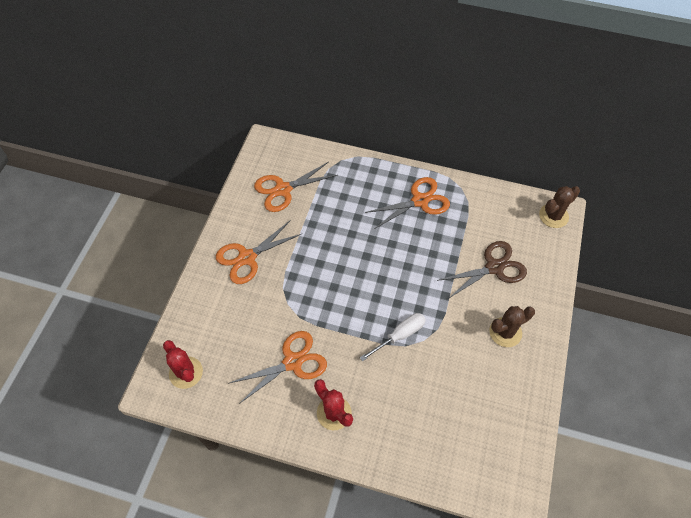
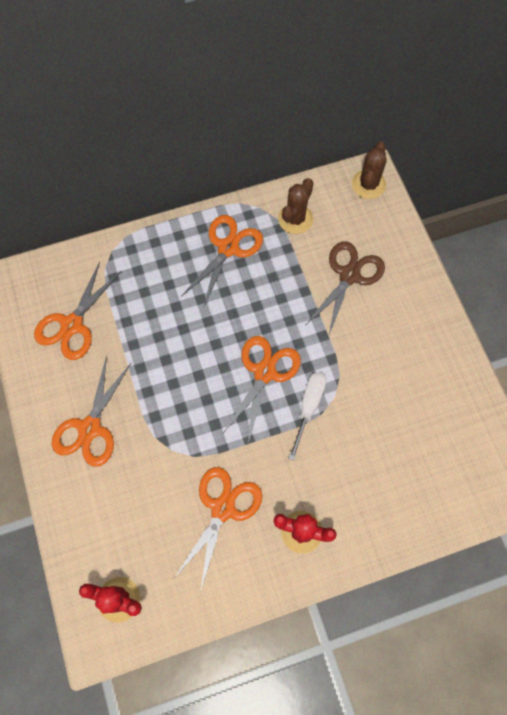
camera: 35 degrees left, 10 degrees up
brown cactus [489,306,535,347] -> brown cactus moved to [278,178,314,234]
none -> orange scissors [223,336,301,444]

